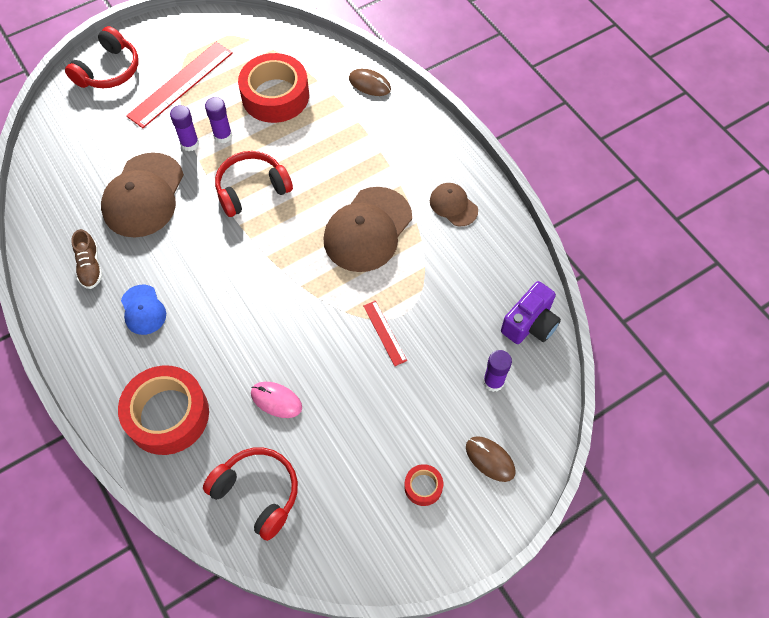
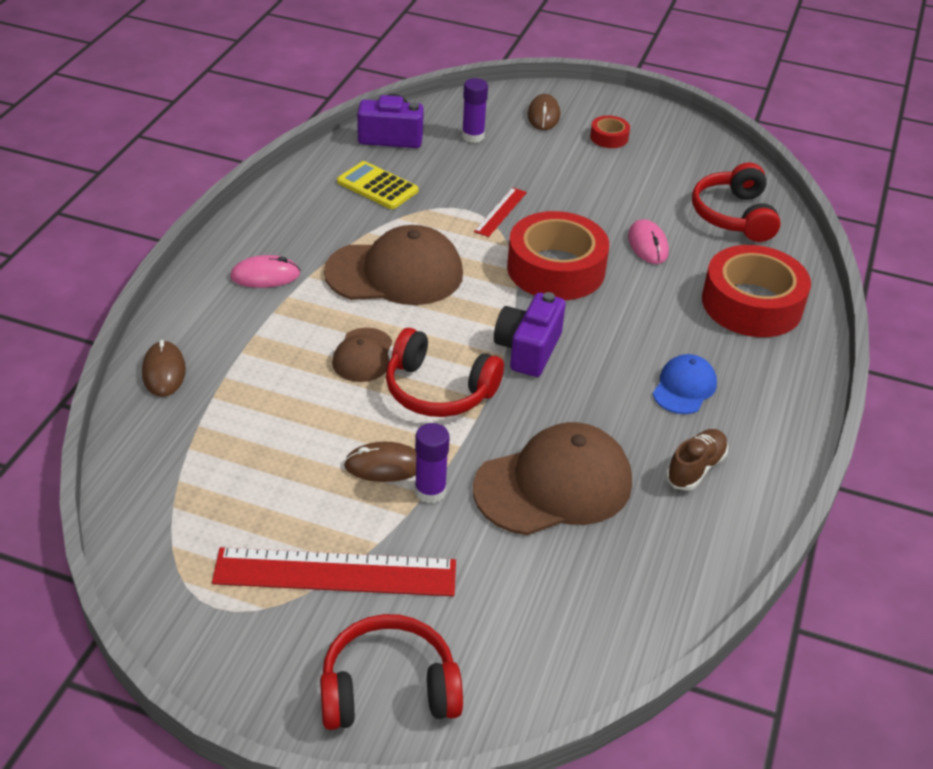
camera: 130 degrees left, 20 degrees down
purple glue stick [205,97,232,143] -> brown mouse [344,442,416,482]
red tape [238,53,309,123] -> red tape moved to [507,211,609,300]
brown cap [430,183,478,226] -> brown cap moved to [332,328,392,382]
none -> pink mouse [230,255,300,288]
none -> yellow calculator [337,161,418,209]
none -> purple camera [494,292,565,377]

